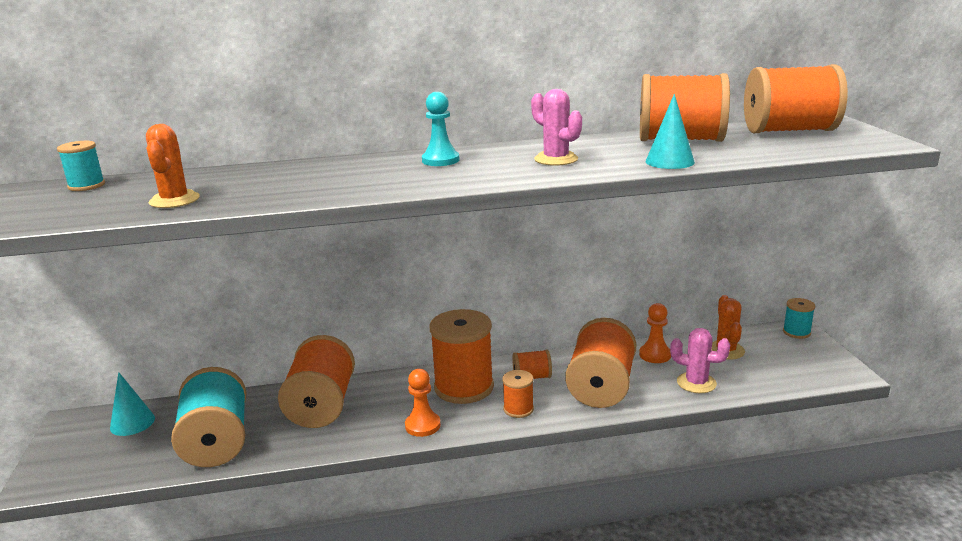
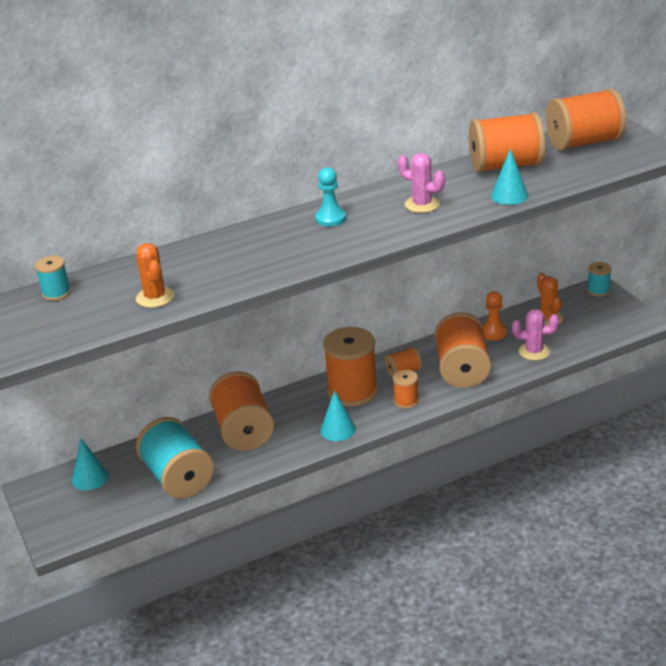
camera: 15 degrees left, 10 degrees up
orange pawn [405,369,441,437] -> turquoise cone [320,390,356,441]

